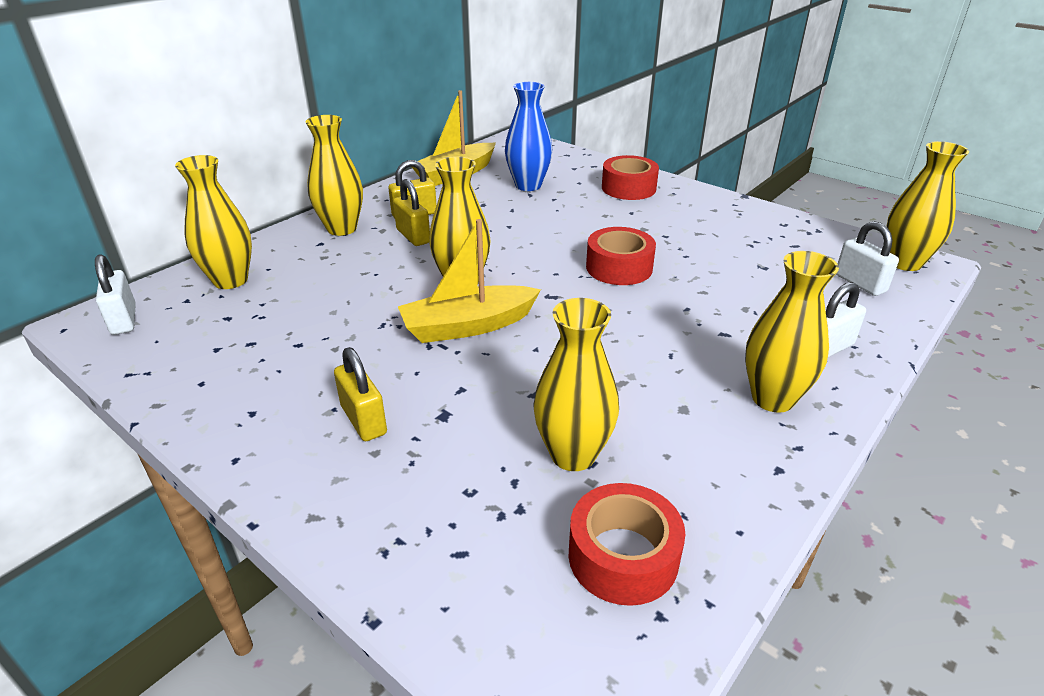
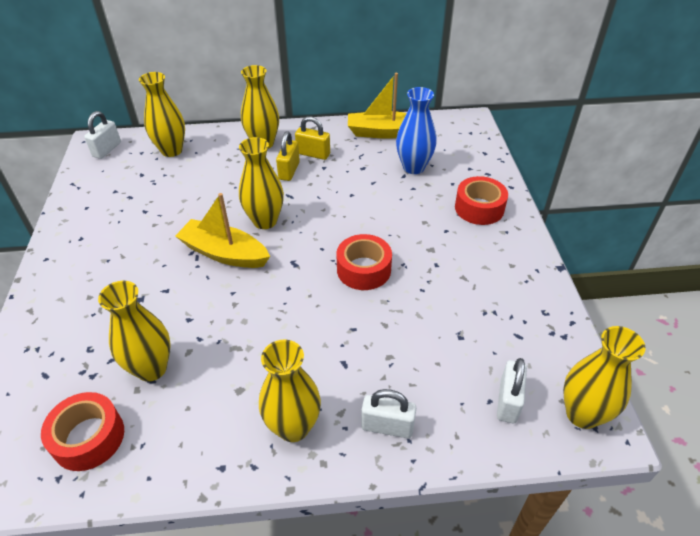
camera: 45 degrees right, 10 degrees up
yellow padlock [334,347,387,441] -> none

